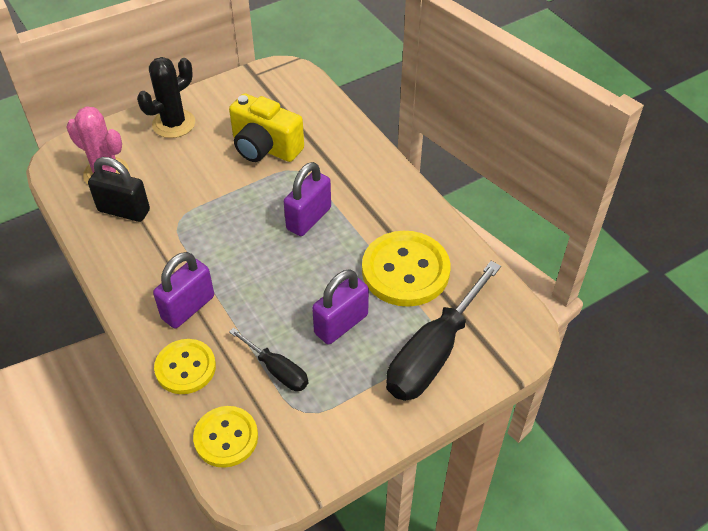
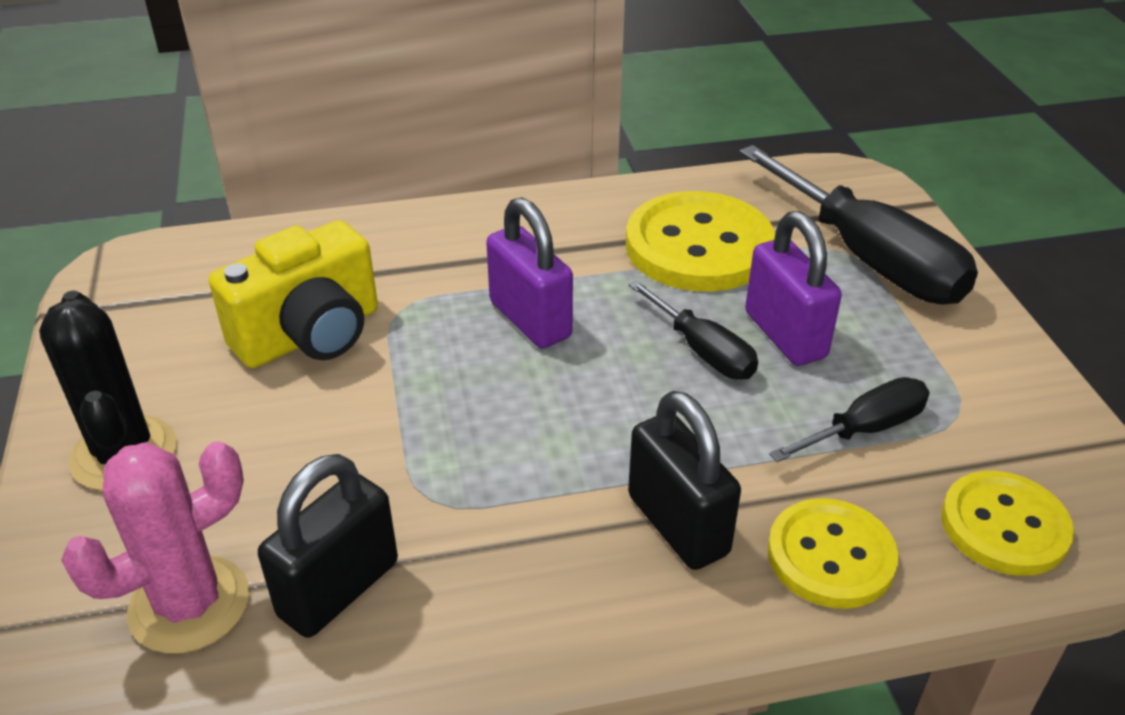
camera: 70 degrees left, 10 degrees down
purple padlock [153,252,214,328] -> black padlock [628,391,741,570]
none -> black screwdriver [628,280,758,379]

